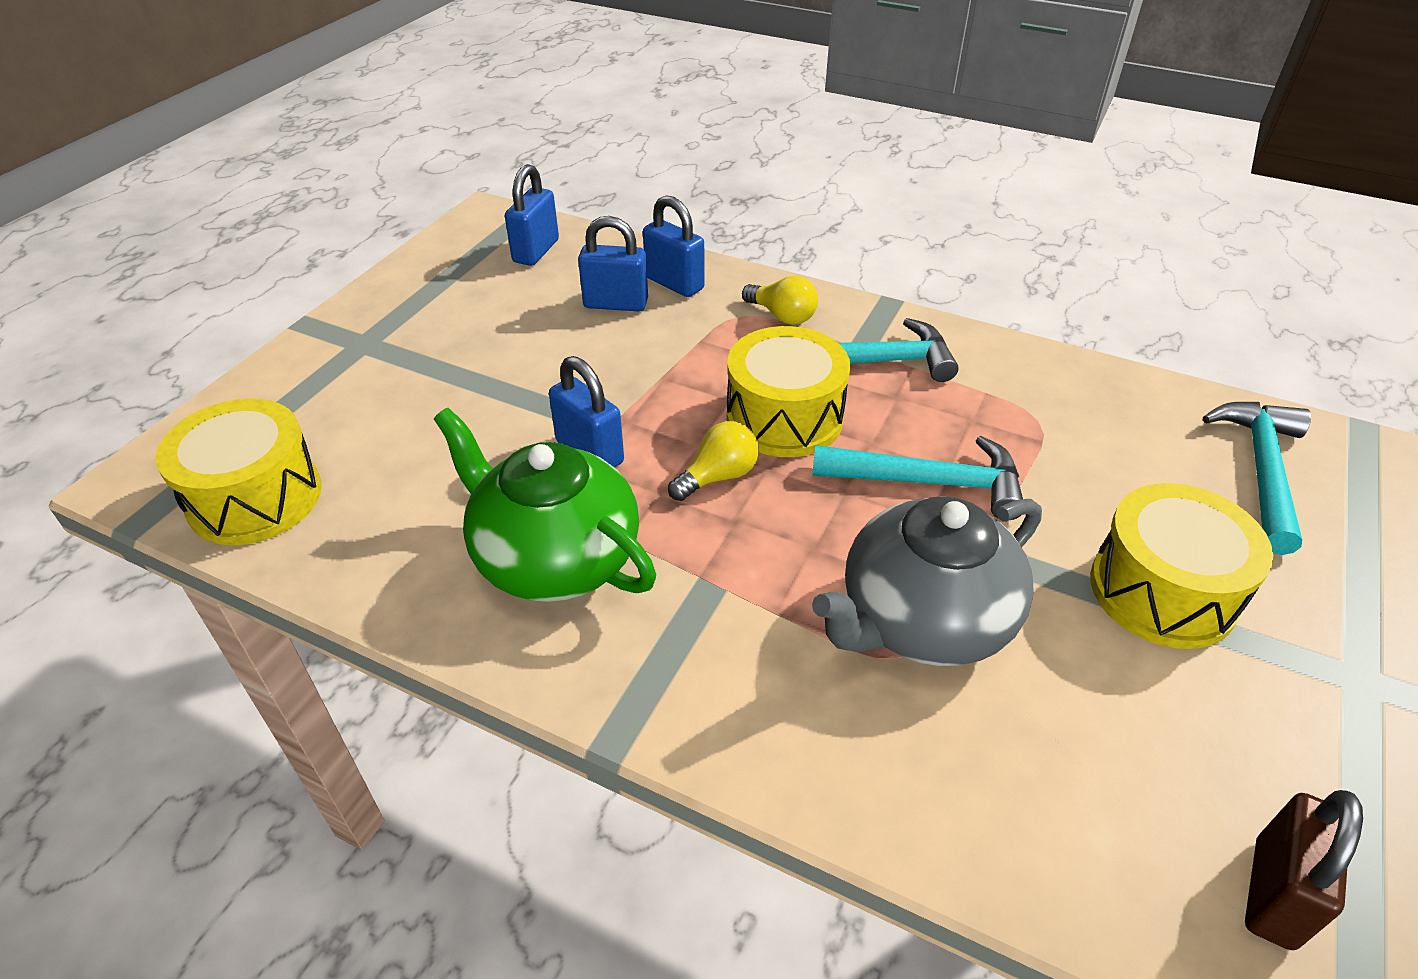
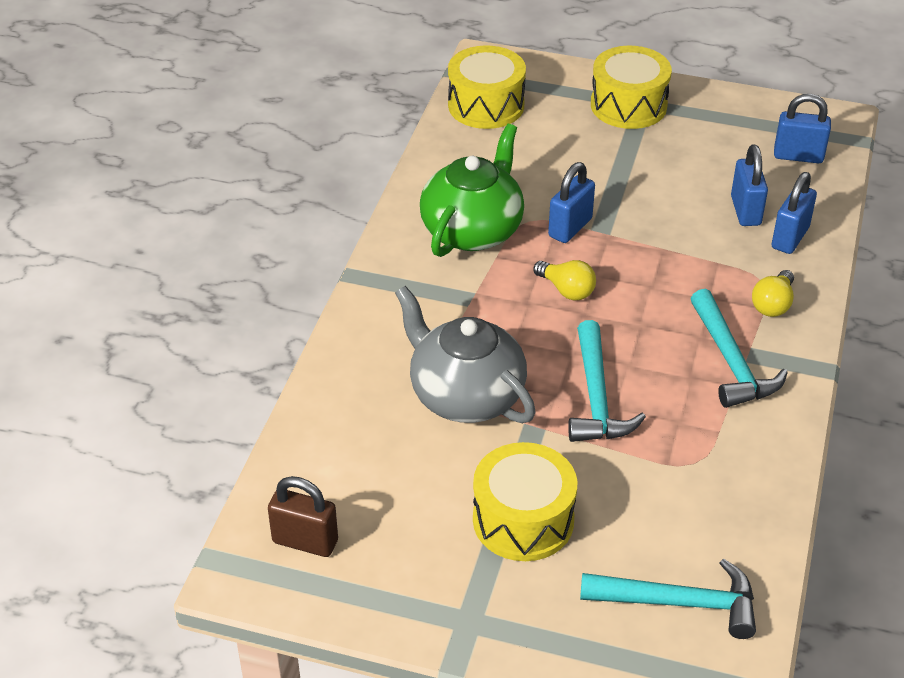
camera: 80 degrees right, 0 degrees up
yellow drum [727,326,851,457] -> yellow drum moved to [591,46,672,129]

